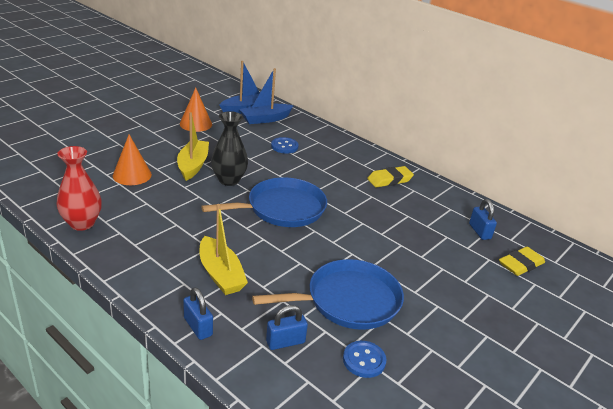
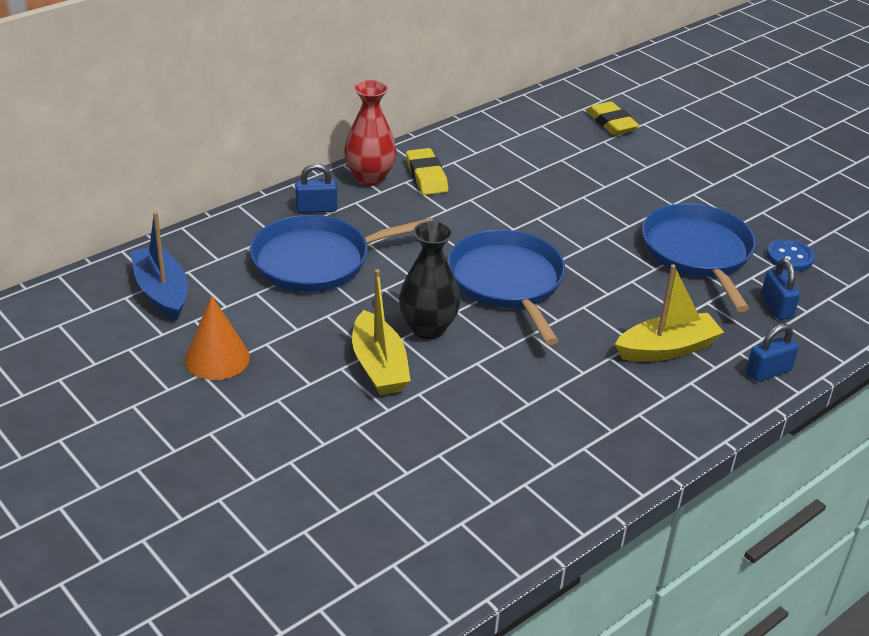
camera: 80 degrees left, 5 degrees up
red vase [56,146,102,231] -> red vase moved to [344,80,397,186]
orange cone [113,134,152,185] -> none
yellow boat [177,112,209,181] -> yellow boat turned 120 degrees counterclockwise [352,269,411,395]
blue boat [239,68,293,124] -> none
blue button [271,137,299,154] -> blue pan [250,215,433,292]
blue padlock [469,199,497,240] -> blue padlock moved to [295,163,337,213]

